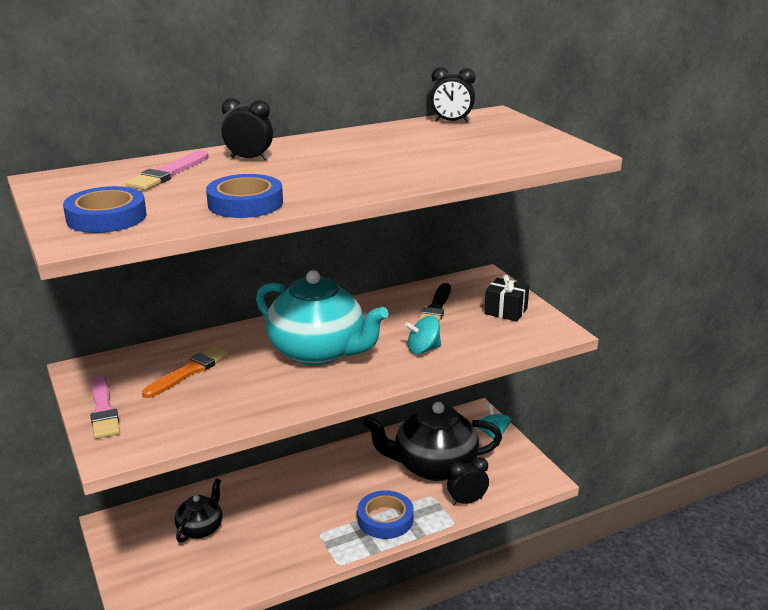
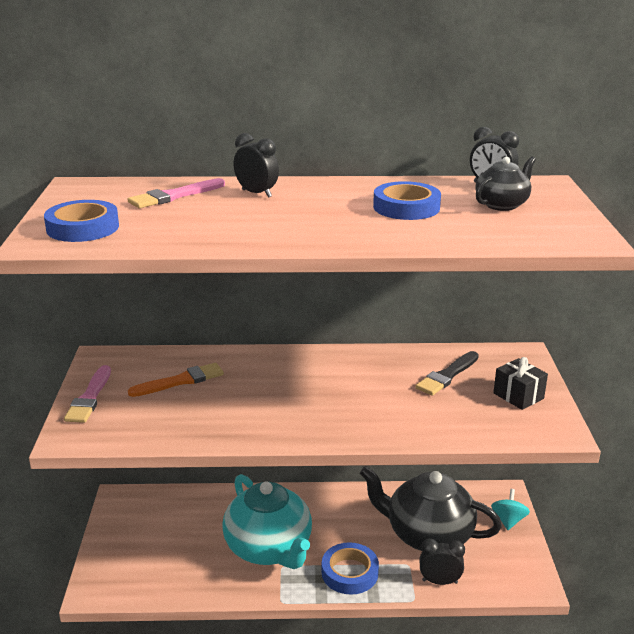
camera: 25 degrees right, 0 degrees up
black teapot [175,478,222,543] -> black teapot moved to [475,156,536,211]
blue tape [206,174,283,218] -> blue tape moved to [373,181,441,220]
turquoise teapot [256,270,389,365] -> turquoise teapot moved to [222,474,312,569]
turquoise spinning top [405,316,441,354] -> none

